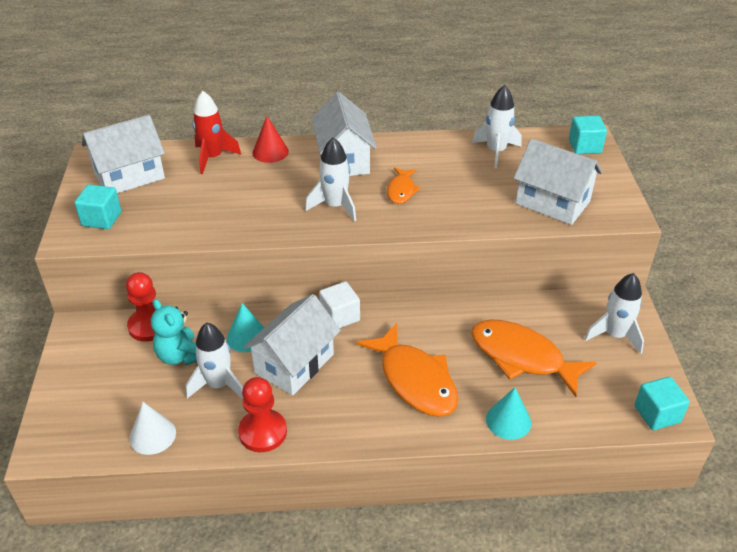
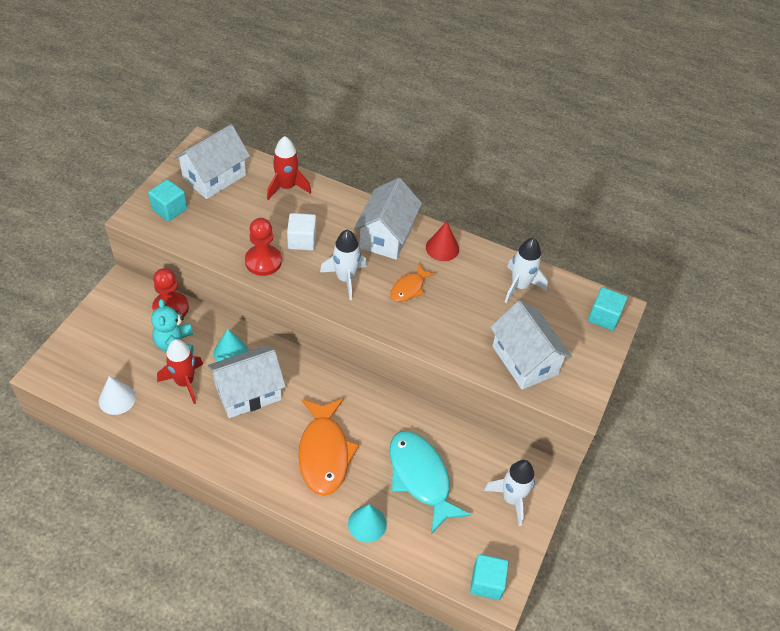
camera: 25 degrees right, 10 degrees up
white house [82,115,165,193] -> white house turned 45 degrees counterclockwise [173,124,250,199]
white rocket [186,323,243,399] -> red rocket [157,339,203,404]
red pawn [238,377,287,452] -> red pawn moved to [245,218,282,276]
red cone [252,116,289,163] -> red cone moved to [426,221,459,261]
white cube [319,281,360,328] -> white cube moved to [287,213,316,251]
orange fish [471,319,597,397] -> turquoise fish [389,431,471,534]

